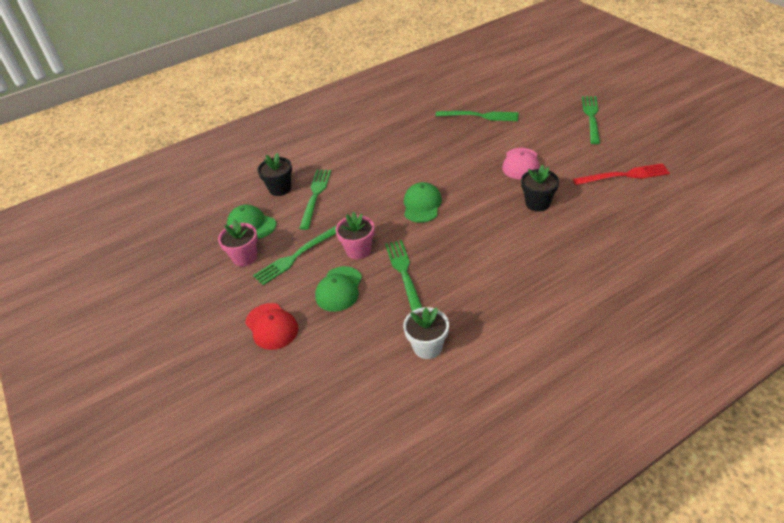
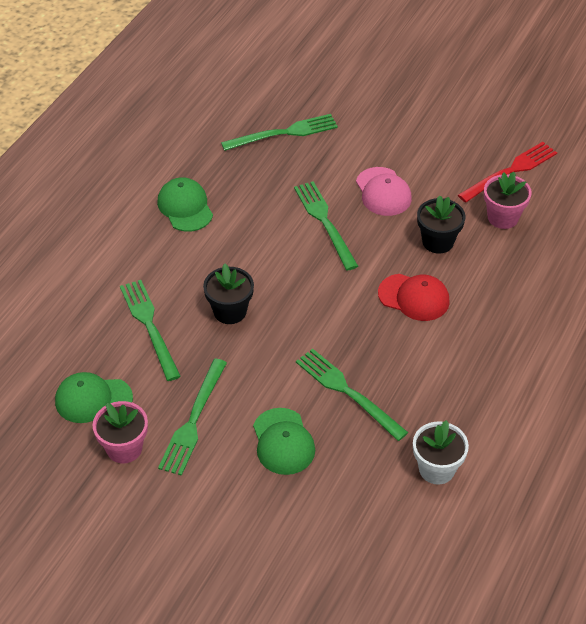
camera: 35 degrees left, 5 degrees up
red cap [245,303,298,350] -> red cap moved to [378,274,450,321]
black flower pot [257,153,292,196] -> black flower pot moved to [203,264,254,324]
pink flower pot [336,212,374,259] -> pink flower pot moved to [484,172,532,229]
green cap [404,182,442,223] -> green cap moved to [157,177,213,232]
green fork [582,96,600,144] -> green fork moved to [294,181,358,271]

